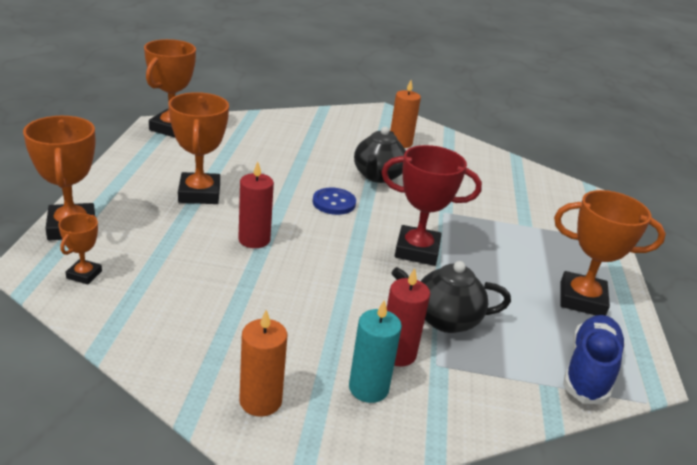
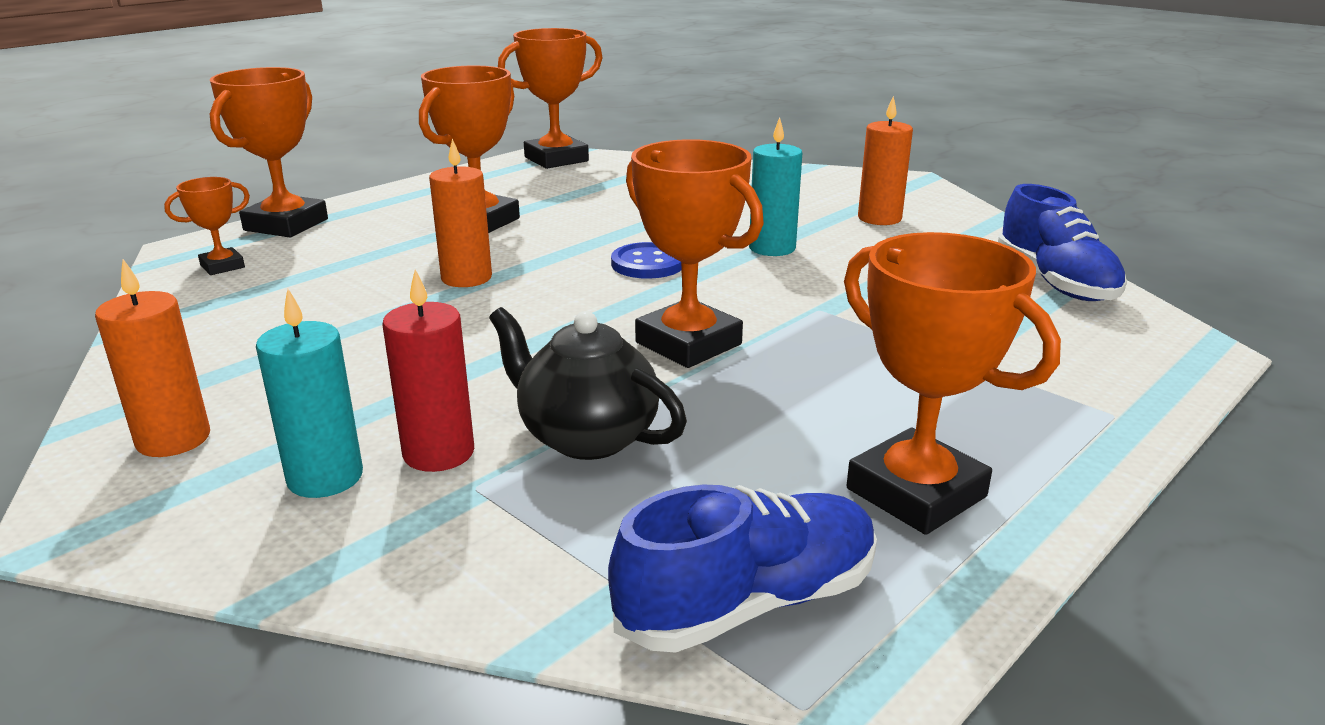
camera: 40 degrees right, 5 degrees down
red candle [238,162,274,248] -> orange candle [429,139,492,287]
black teapot [354,127,406,183] -> turquoise candle [749,117,802,256]
red trophy [381,145,482,266] -> orange trophy [626,139,764,368]
none -> blue shoe [998,184,1127,301]

